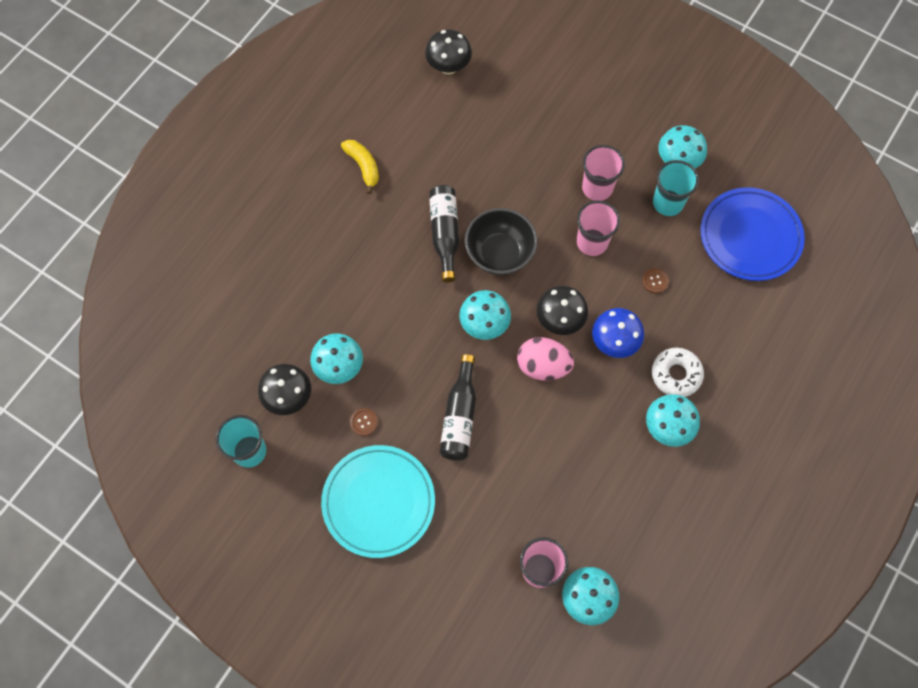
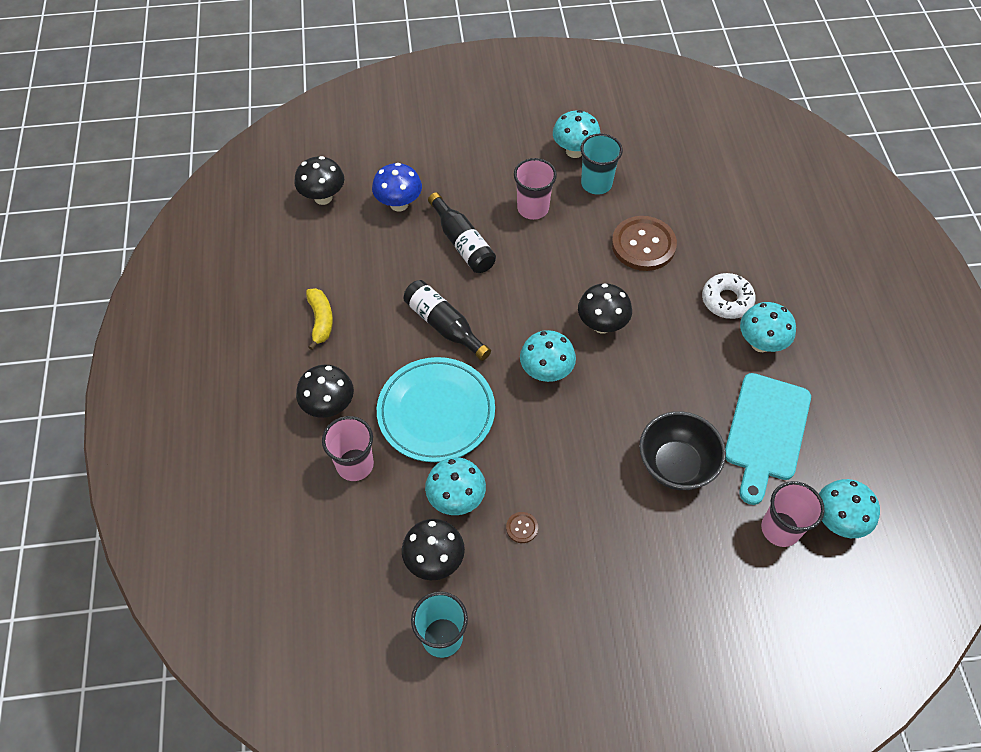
camera: 40 degrees left, 10 degrees down
turquoise plate [321,445,435,558] -> turquoise plate moved to [377,357,495,462]
yellow banana [341,140,379,194] -> yellow banana turned 60 degrees clockwise [306,288,333,350]
black bottle [440,354,476,460] -> black bottle moved to [428,192,496,273]
black bowl [465,208,538,275] -> black bowl moved to [639,411,726,490]
pink egg [517,337,574,380] -> none
pink cup [577,200,620,256] -> pink cup moved to [322,416,374,481]
blue mushroom [592,308,644,358] -> blue mushroom moved to [372,163,422,212]
brown button [642,268,669,294] -> brown button [612,216,677,271], size x2.39
blue plate [700,187,805,281] -> none
none -> black mushroom [296,364,354,418]
none -> turquoise cutting board [725,373,811,505]

